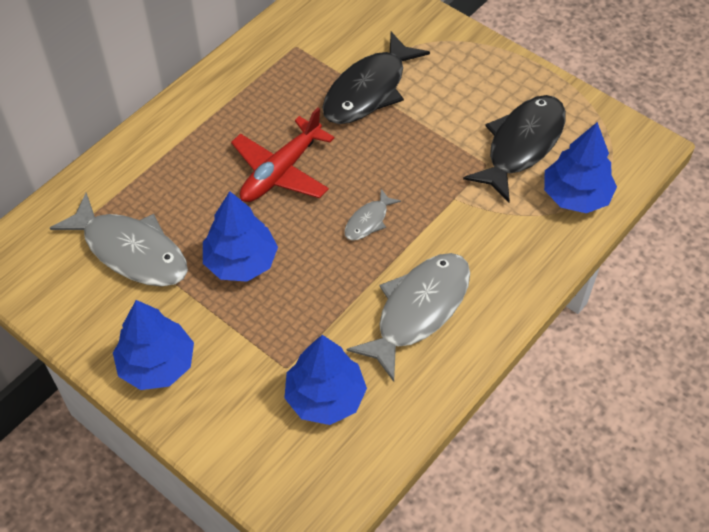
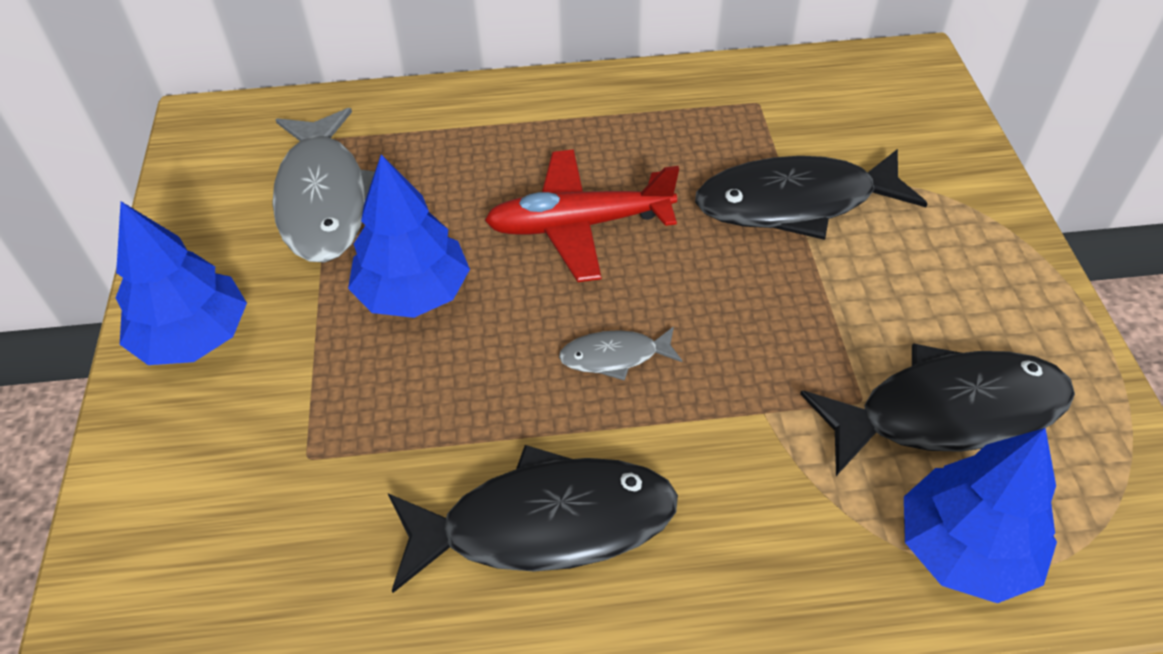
camera: 45 degrees right, 5 degrees down
blue tree [284,335,367,425] -> none
grey fish [347,253,470,382] -> black fish [388,445,678,593]

